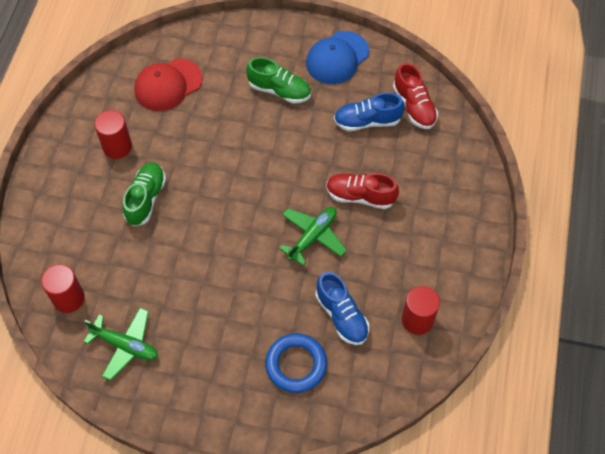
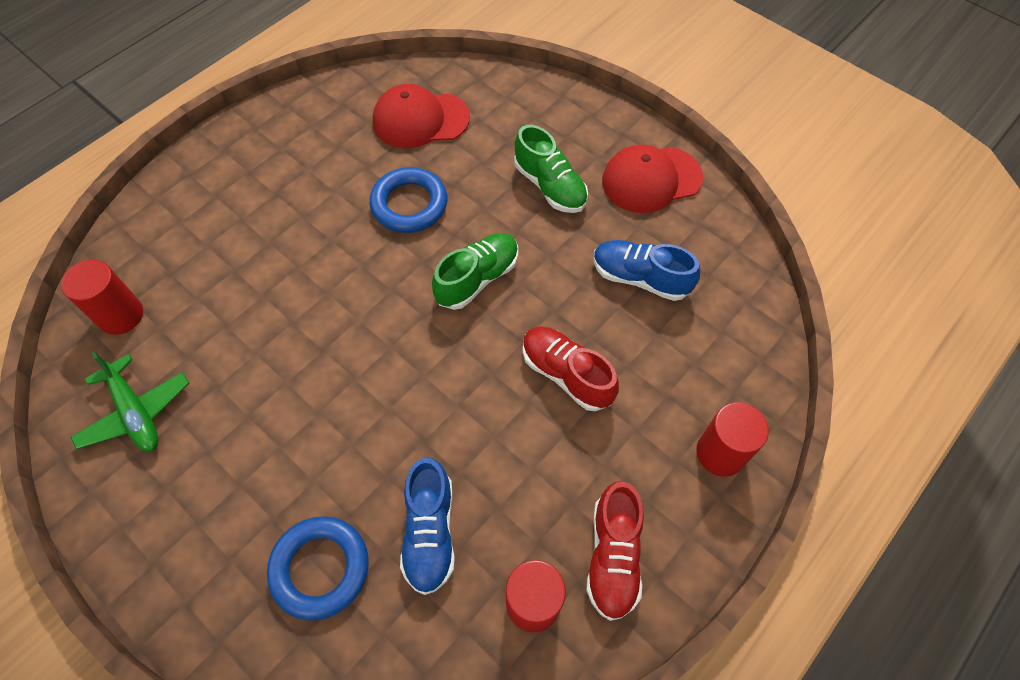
camera: 30 degrees right, 0 degrees up
red cylinder [94,110,132,159] -> red cylinder moved to [696,402,769,477]
green shoe [123,163,166,226] -> green shoe moved to [432,233,518,310]
green plane [279,207,347,266] -> none
blue cap [306,31,369,84] -> red cap [602,144,703,213]
red shoe [393,63,438,129] -> red shoe moved to [586,481,644,621]
none -> blue ring [370,167,447,233]

